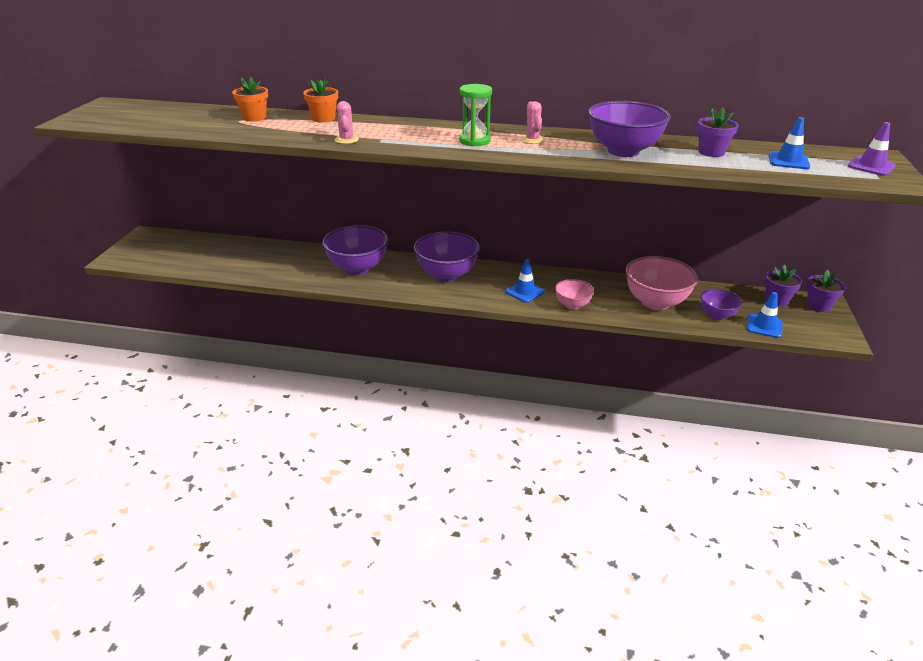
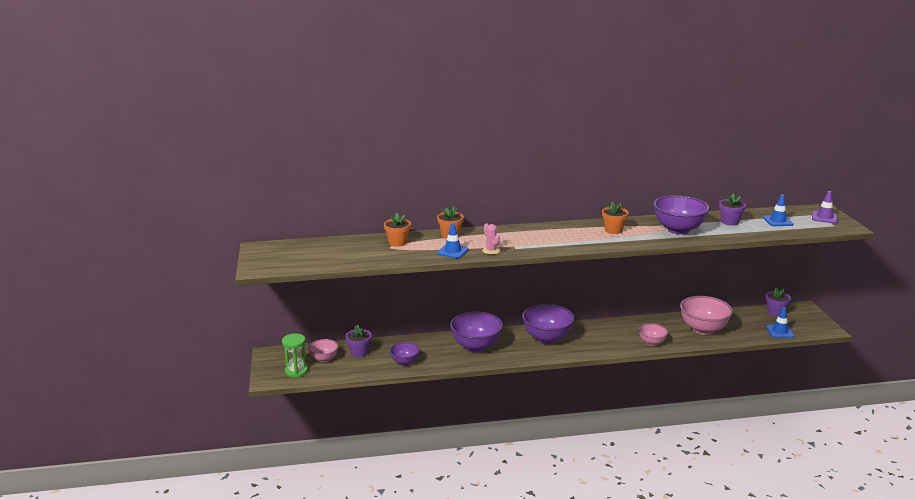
camera: 20 degrees left, 10 degrees down
green hourglass [459,84,492,147] -> green hourglass moved to [282,333,308,378]
blue traffic cone [505,259,545,303] -> blue traffic cone moved to [437,223,469,258]
pink cactus [521,101,545,144] -> orange flower pot [602,202,629,234]
purple bowl [701,289,742,320] -> purple bowl moved to [390,342,420,366]
purple flower pot [807,269,846,312] -> purple flower pot moved to [346,325,372,357]
none -> pink bowl [308,339,338,362]

